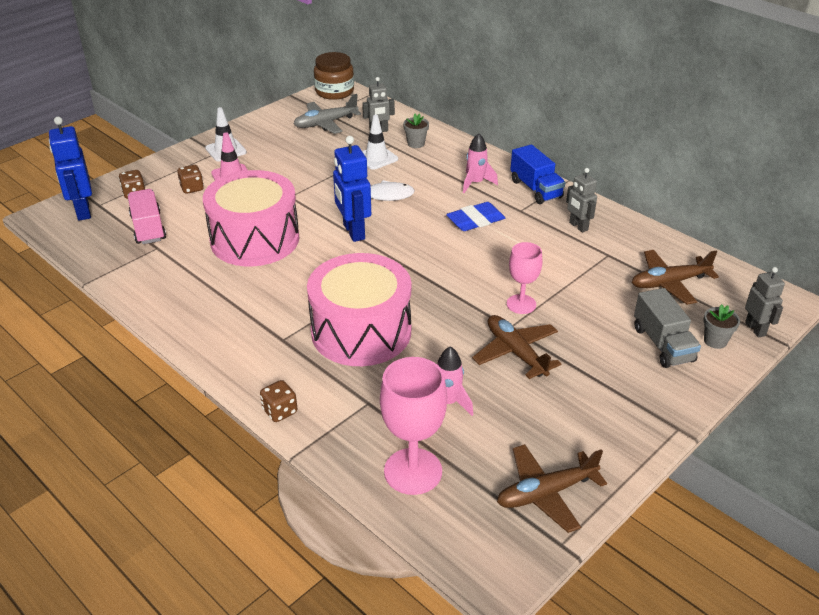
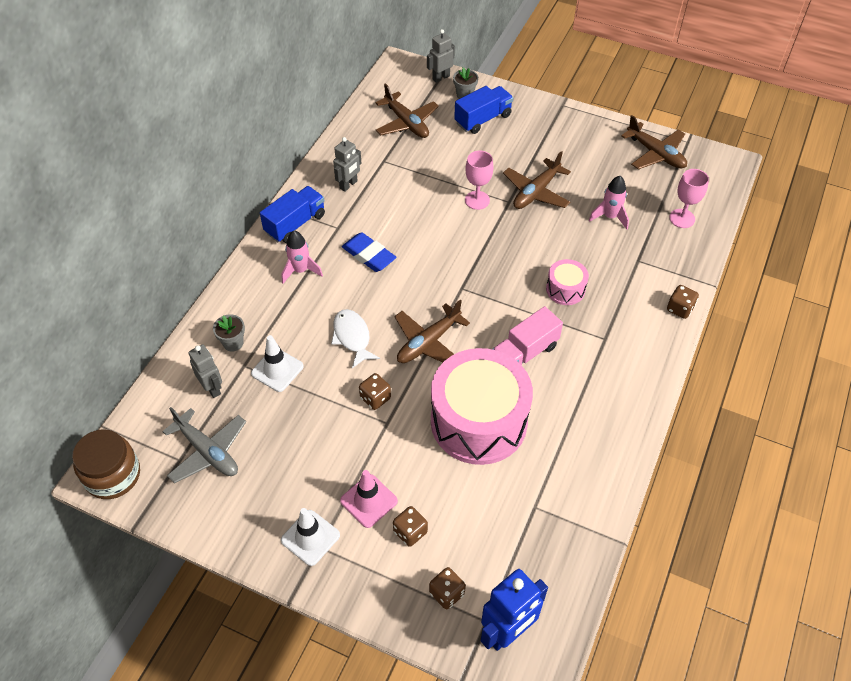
camera: 110 degrees left, 15 degrees up
pink truck [128,189,166,244] -> pink truck moved to [492,306,563,365]
pink drum [307,253,411,366] -> pink drum [546,259,589,305], size x0.45
blue robot [333,136,371,242] -> brown plane [394,300,470,363]
pink goblet [380,357,447,495] -> pink goblet [669,169,709,228], size x0.62
grey truck [634,288,701,368] -> blue truck [454,86,513,134]
none -> brown dice [359,373,391,410]

